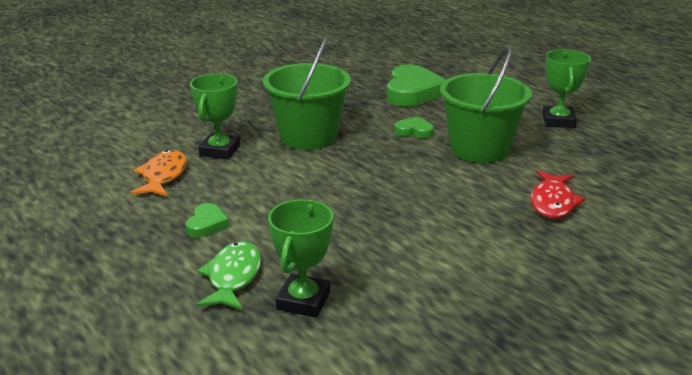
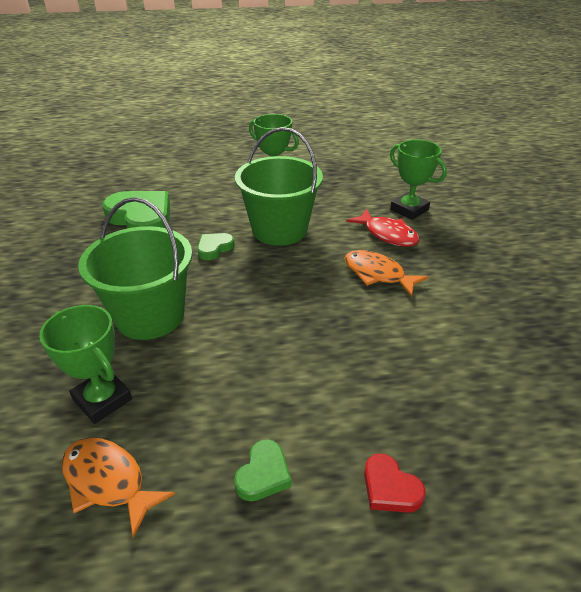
camera: 60 degrees left, 10 degrees up
green heart [185,203,229,238] -> green heart turned 75 degrees clockwise [234,439,291,502]
green fish [196,241,261,310] -> red heart [364,453,426,513]
green trophy [268,199,333,318] -> green trophy moved to [390,140,447,220]
none -> orange fish [344,250,429,297]

